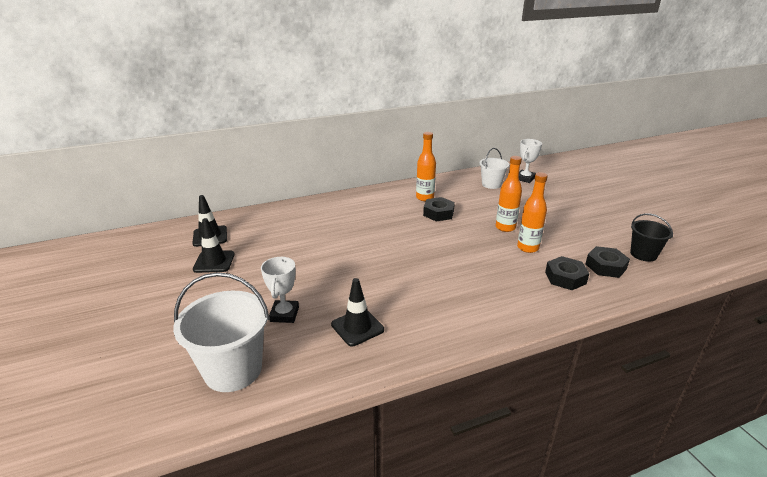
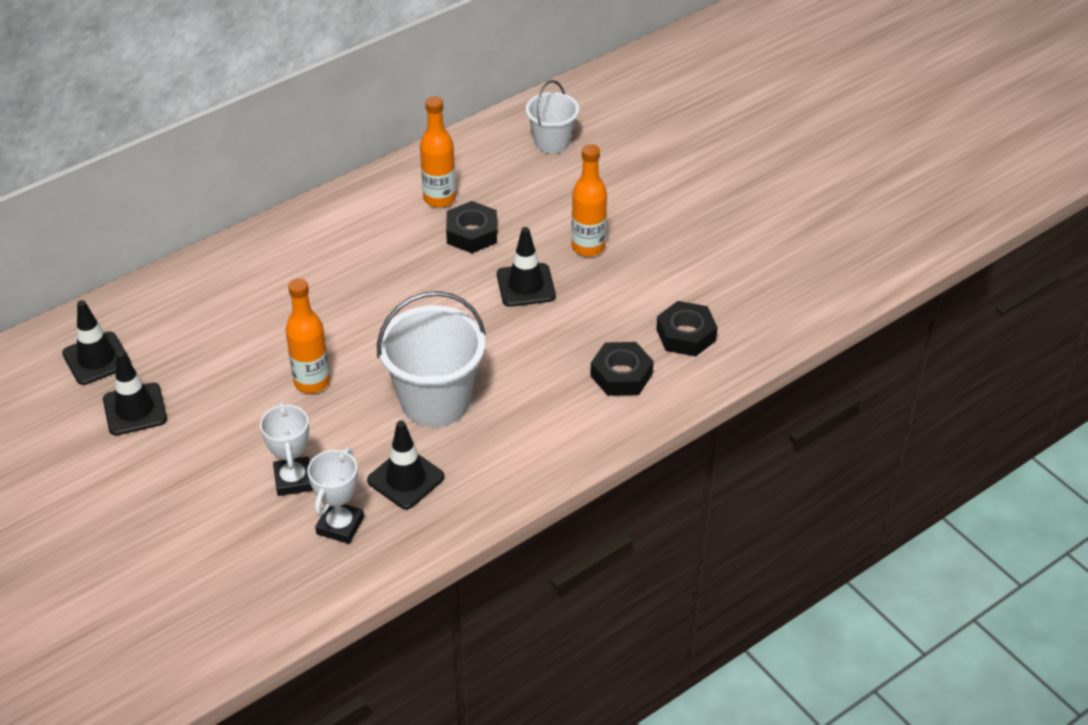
camera: 15 degrees left, 15 degrees up
white bucket [173,272,269,392] -> white bucket moved to [377,291,486,427]
orange bottle [517,172,548,253] -> orange bottle moved to [286,278,330,393]
white trophy [519,139,542,183] -> white trophy moved to [307,448,364,544]
black nut [585,246,630,278] -> black nut moved to [590,342,654,396]
black bucket [630,213,673,262] -> none
none -> black traffic cone [497,227,556,307]

